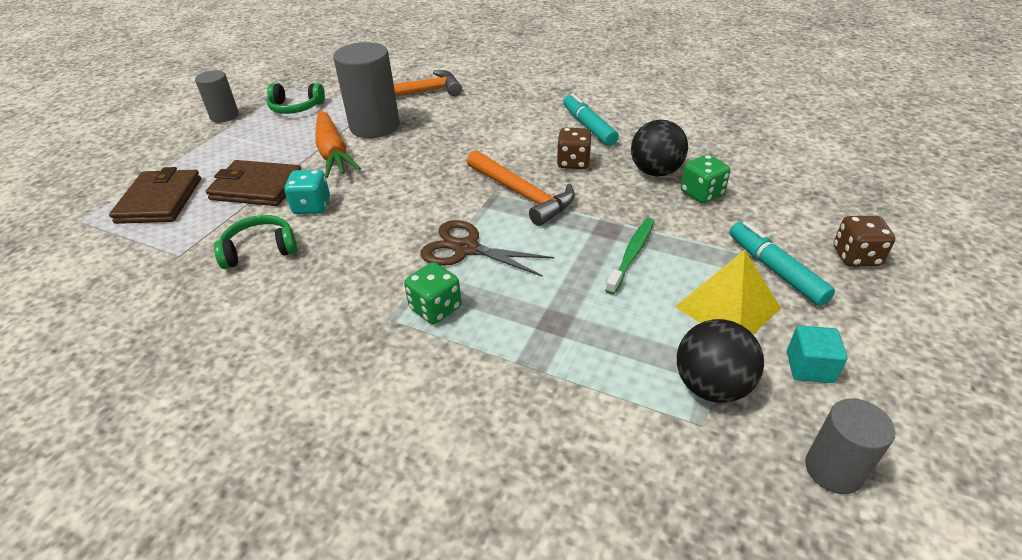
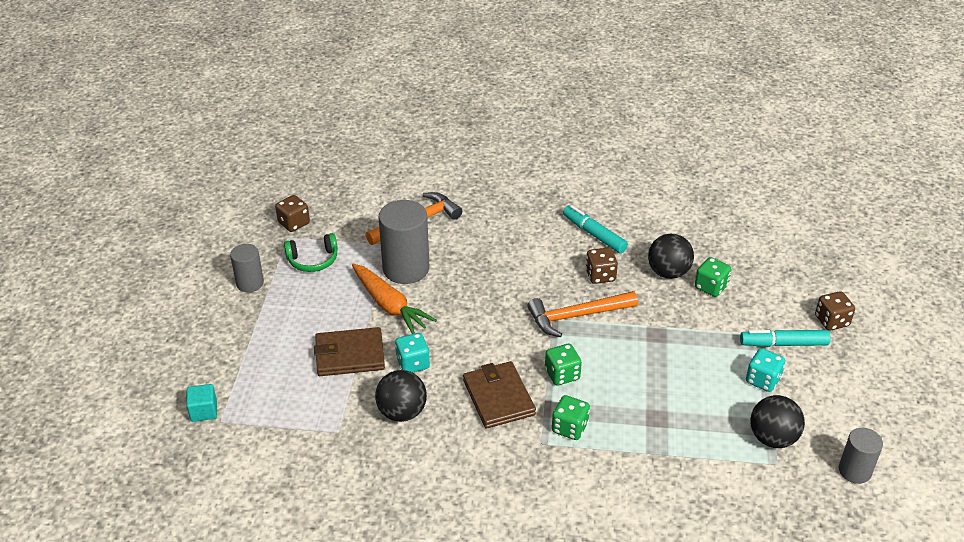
camera: 20 degrees left, 0 degrees up
brown wallet [109,167,201,224] -> brown wallet moved to [463,361,536,429]
green headphones [214,215,297,269] -> black ball [375,370,427,422]
brown scissors [421,220,554,277] -> green dice [545,344,582,386]
orange hammer [467,150,575,226] -> orange hammer turned 135 degrees clockwise [527,291,638,337]
green toothbrush [605,218,654,295] -> none
yellow pyramid [675,250,781,334] -> turquoise dice [746,348,785,392]
turquoise marker [730,221,835,306] -> turquoise marker turned 45 degrees counterclockwise [740,330,831,347]
turquoise cube [787,325,847,383] -> turquoise cube moved to [186,384,217,422]
none -> brown dice [275,195,310,232]

